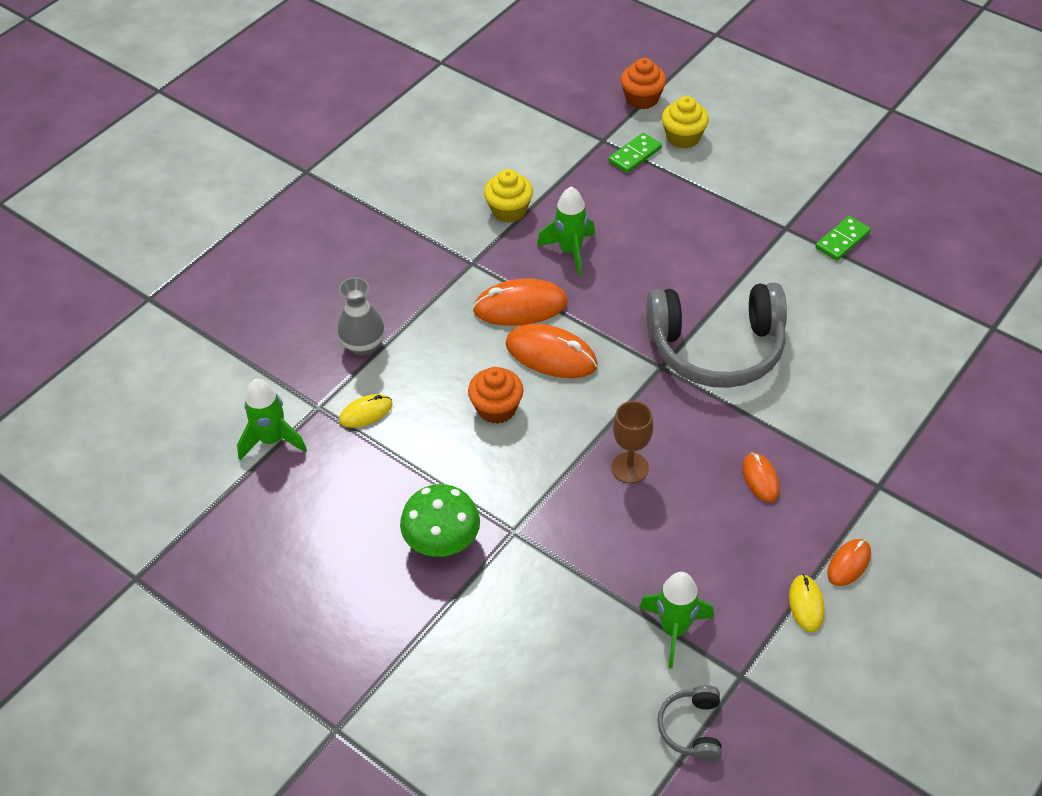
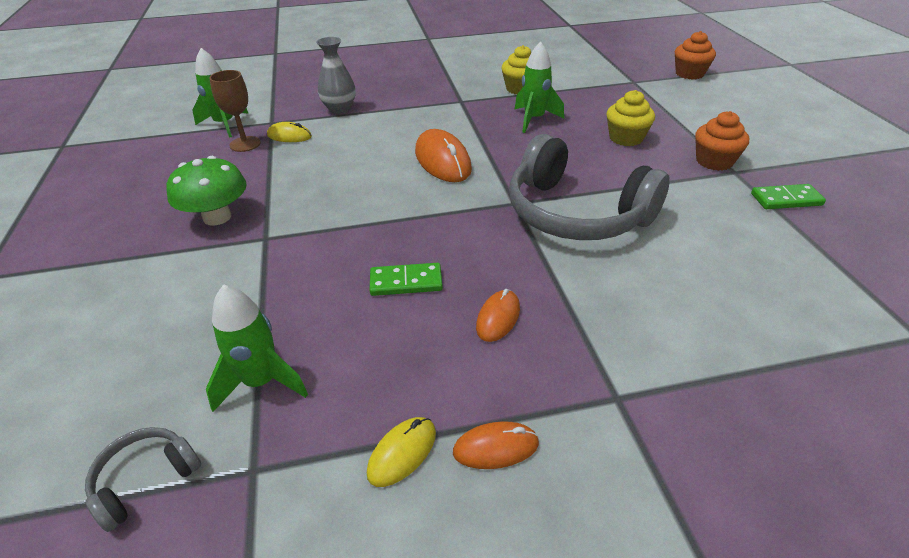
camera: 40 degrees right, 10 degrees down
orange cupcake [468,367,524,424] -> orange cupcake moved to [695,111,749,171]
orange mouse [473,278,568,326] -> none
green domino [608,133,662,173] -> green domino moved to [370,263,443,296]
brown goblet [611,401,653,483] -> brown goblet moved to [209,70,261,152]
yellow cupcake [662,96,709,148] -> yellow cupcake moved to [607,90,655,146]

